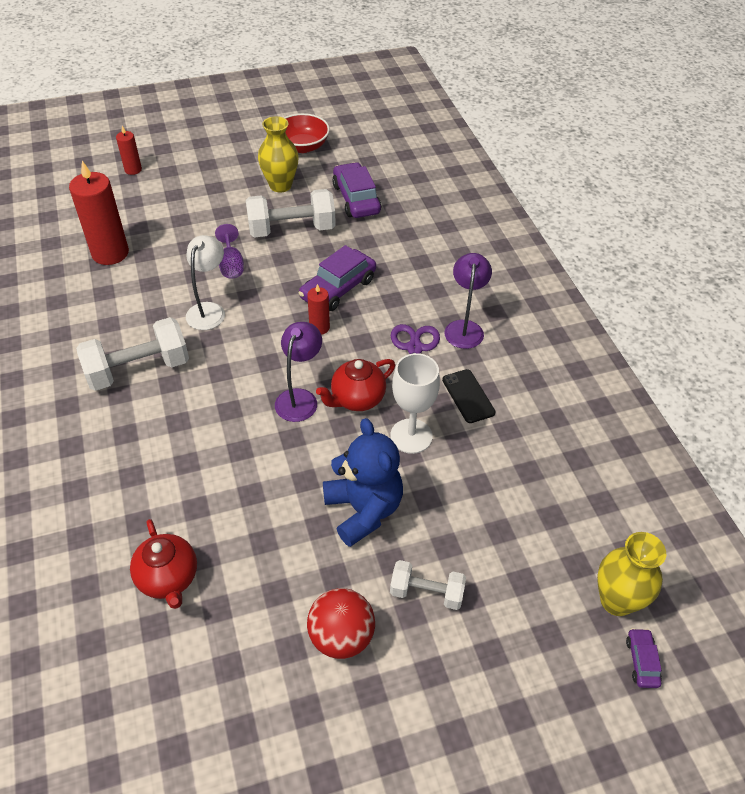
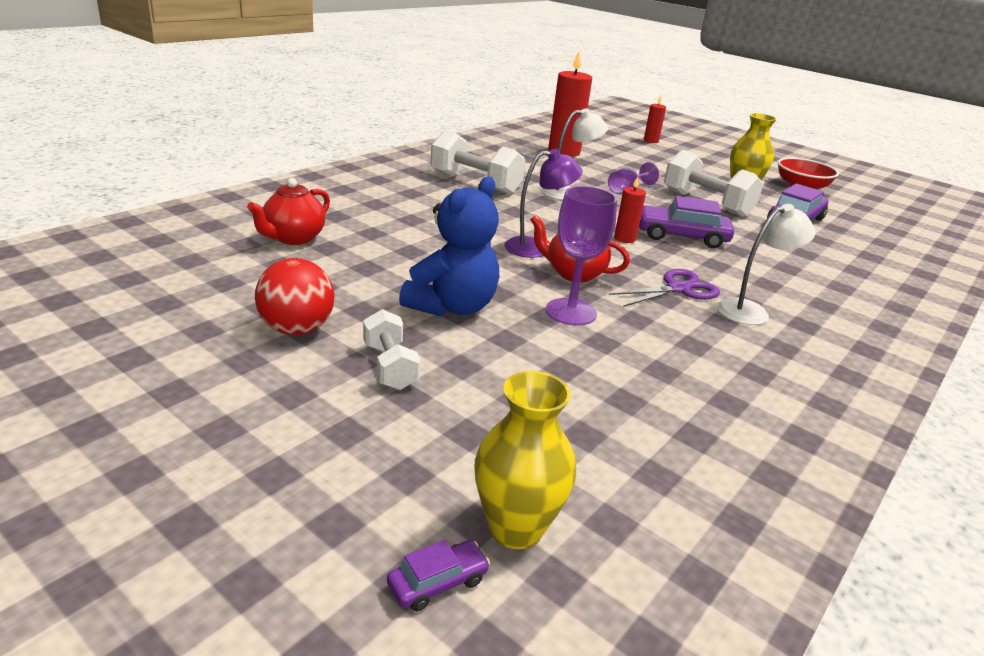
camera: 55 degrees right, 20 degrees down
white goblet [390,353,440,454] -> purple goblet [546,186,617,326]
black phone [442,369,496,423] -> none
purple lamp [444,253,492,349] -> white lamp [717,204,815,325]

